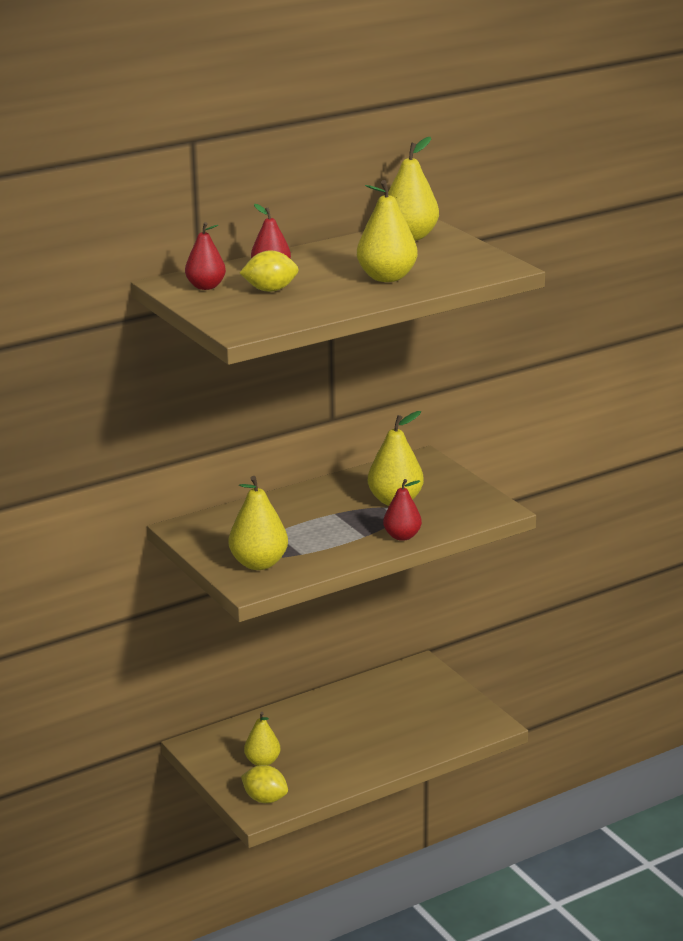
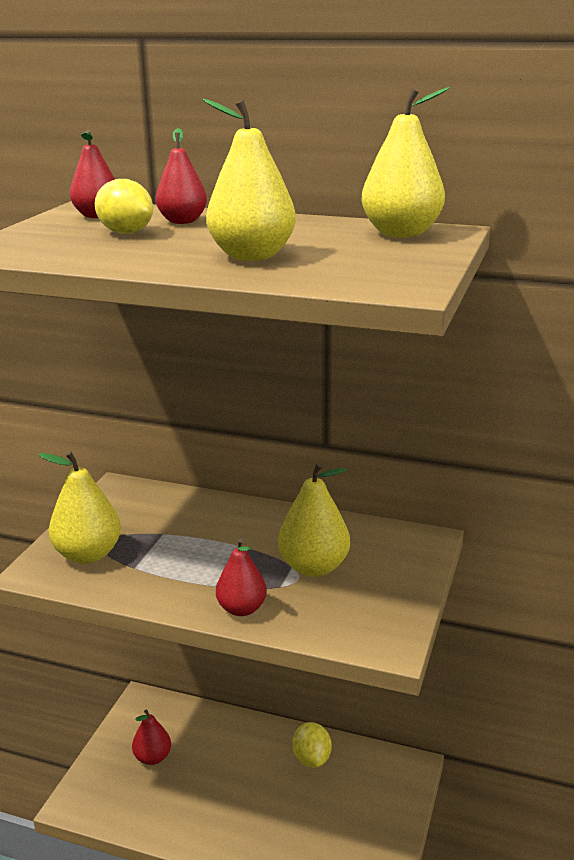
camera: 50 degrees right, 0 degrees up
yellow lemon [241,765,288,803] -> yellow lemon moved to [292,722,332,768]
yellow pear [244,712,280,766] -> red pear [132,710,171,765]

